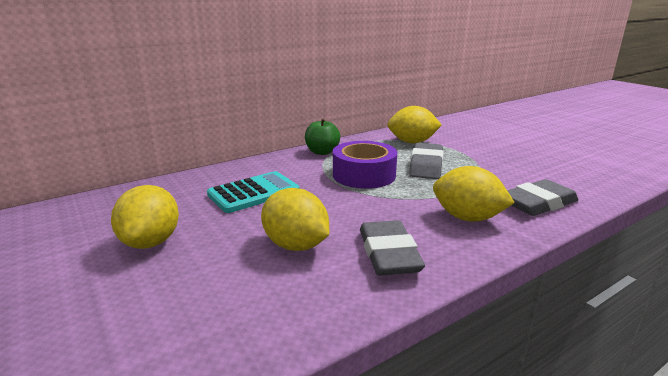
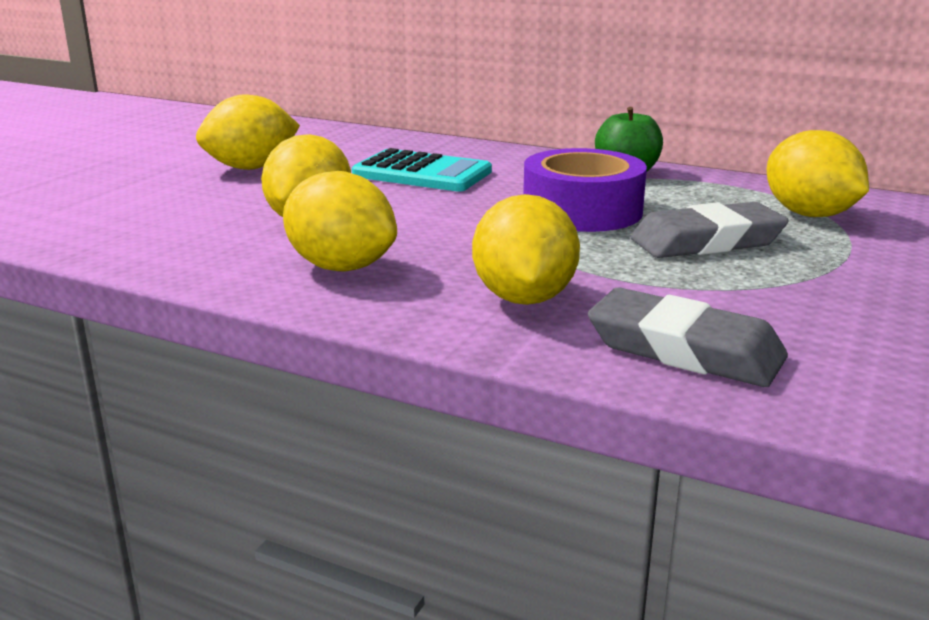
camera: 60 degrees right, 0 degrees up
grey eraser [360,220,425,276] -> yellow lemon [283,171,397,271]

